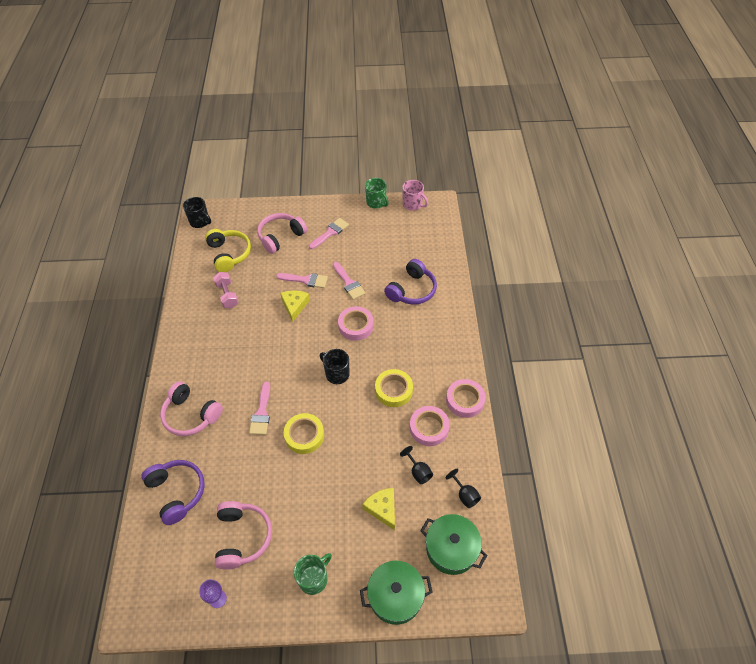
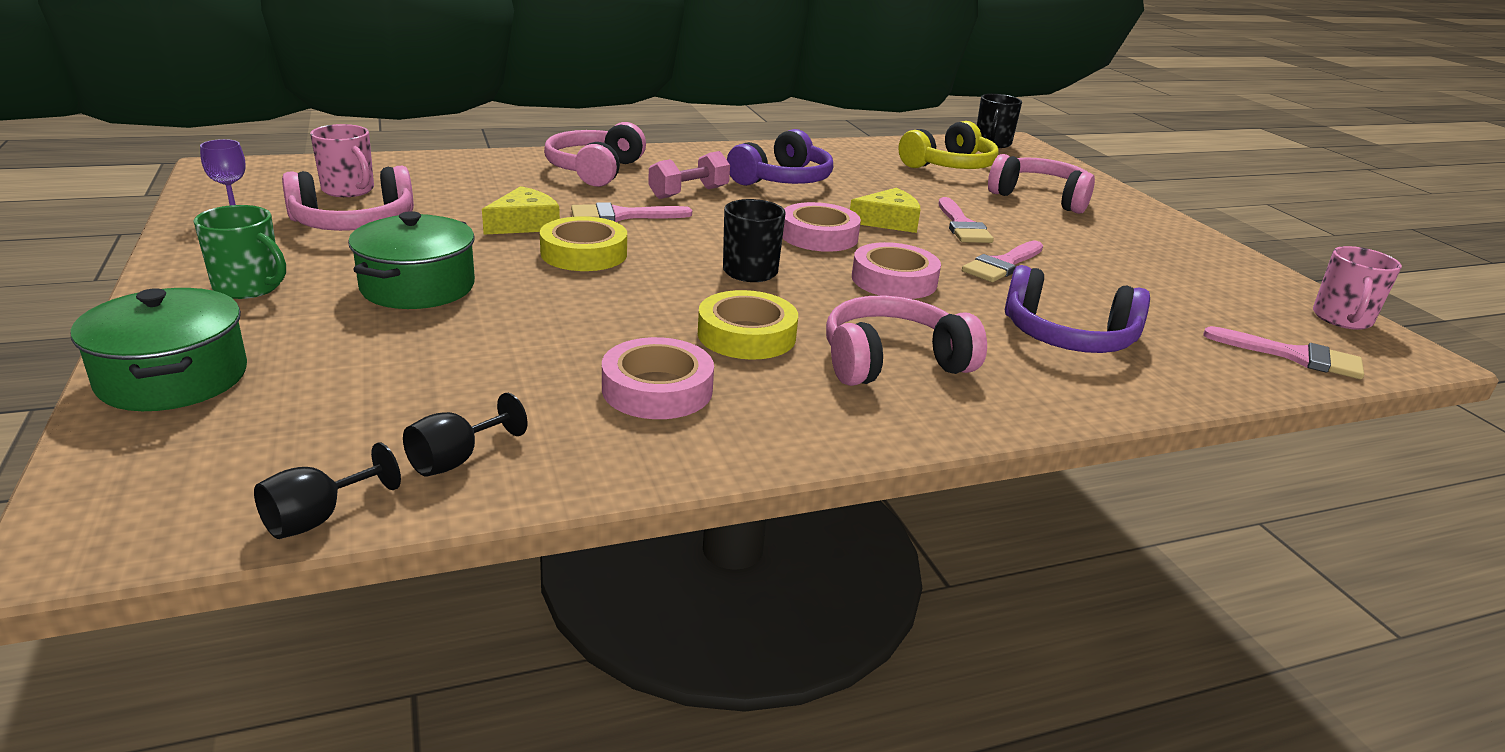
camera: 70 degrees right, 25 degrees down
purple headphones [141,460,205,525] -> purple headphones moved to [727,129,833,186]
pink dumbbell [213,272,239,308] -> pink dumbbell moved to [648,151,730,199]
pink brush [309,218,349,249] -> pink brush moved to [1203,326,1364,379]
yellow cheese [362,488,395,530] -> yellow cheese moved to [482,186,560,235]
green mug [365,178,389,209] -> none
black goblet [400,446,433,484] -> black goblet moved to [254,442,401,539]
green pot [420,514,487,575] -> green pot moved to [348,211,475,309]
pink tape [446,379,486,418] -> pink tape moved to [782,202,861,252]
none -> pink mug [310,124,374,197]
none -> pink headphones [826,296,987,386]

